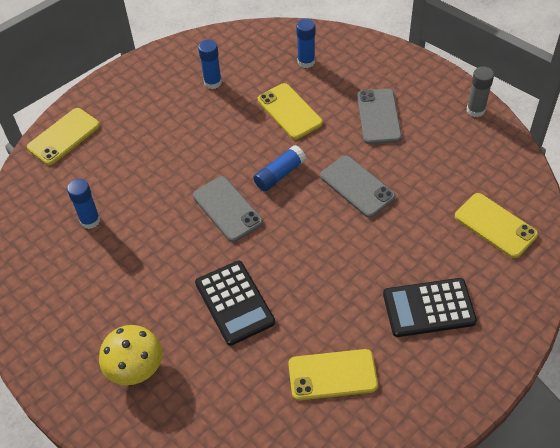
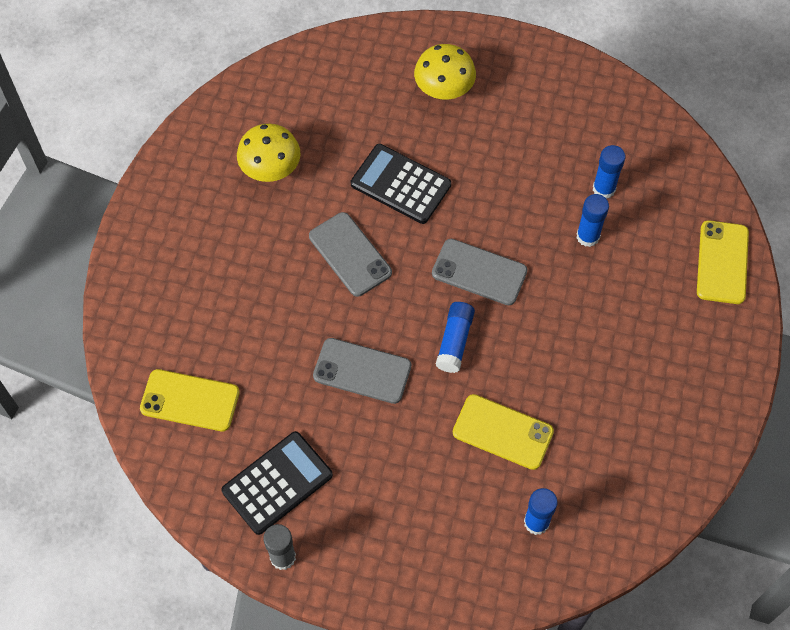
camera: 145 degrees right, 10 degrees up
blue glue stick [198,40,222,89] -> blue glue stick moved to [576,194,609,247]
yellow phone [288,349,378,400] -> yellow mushroom [237,123,300,182]
grey phone [357,89,402,144] -> grey phone moved to [309,212,392,297]
black calculator [383,278,477,337] -> black calculator moved to [222,431,333,535]

